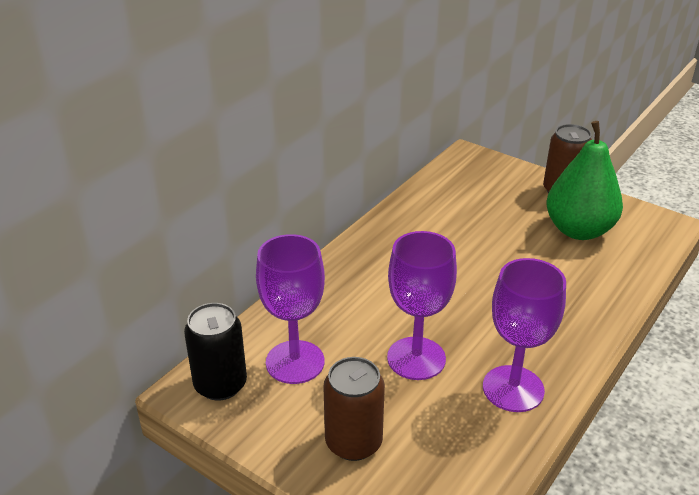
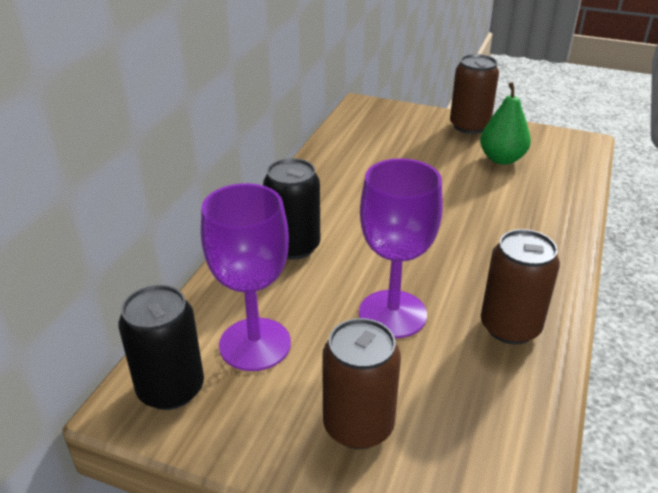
camera: 15 degrees left, 0 degrees up
purple goblet [483,258,566,412] -> brown can [481,229,560,344]
green pear [546,121,623,240] -> green pear [480,82,531,165], size x0.65
none -> black can [263,158,320,260]

